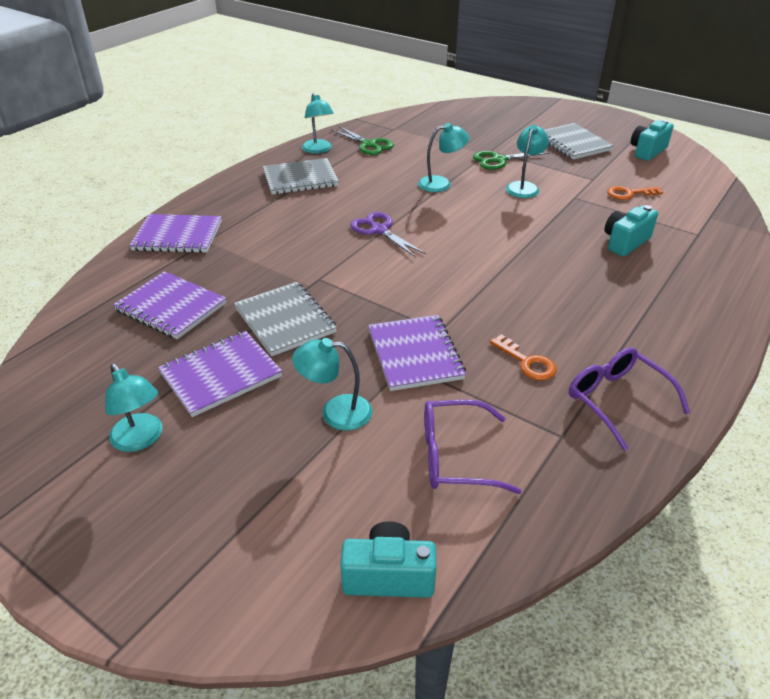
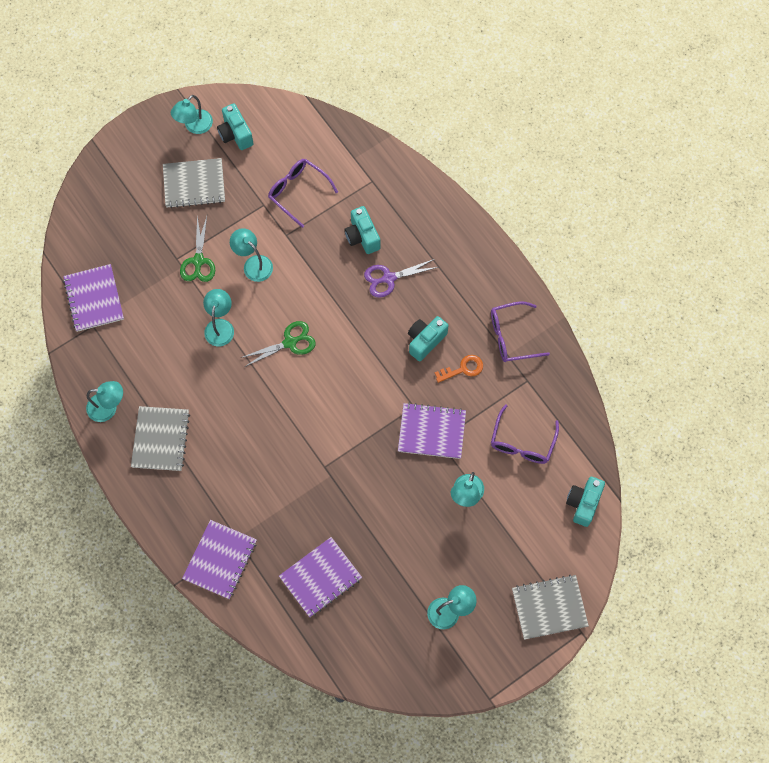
camera: 70 degrees left, 30 degrees up
purple notebook [158,331,282,417] -> purple notebook moved to [63,264,124,332]
grey notebook [234,282,337,356] -> grey notebook moved to [512,575,589,640]
green scissors [331,126,394,155] -> green scissors moved to [241,321,316,367]
purple scissors [350,212,426,257] -> purple scissors moved to [364,259,438,298]
orange key [607,186,663,200] -> purple glasses [268,159,338,228]
none -> turquoise lamp [171,95,213,134]
none -> turquoise camera [408,316,449,362]

